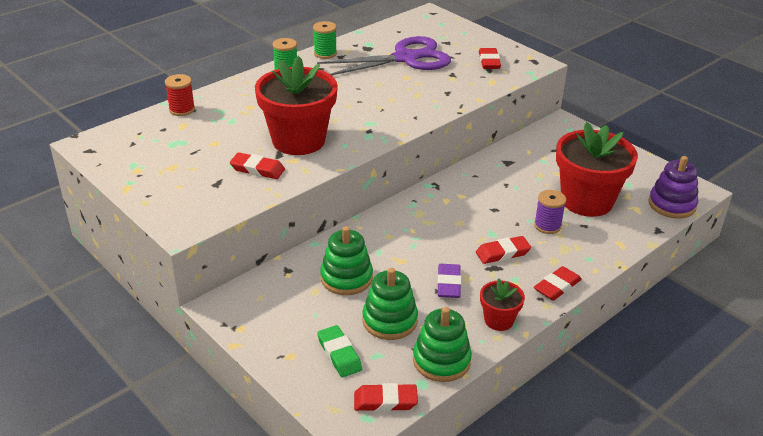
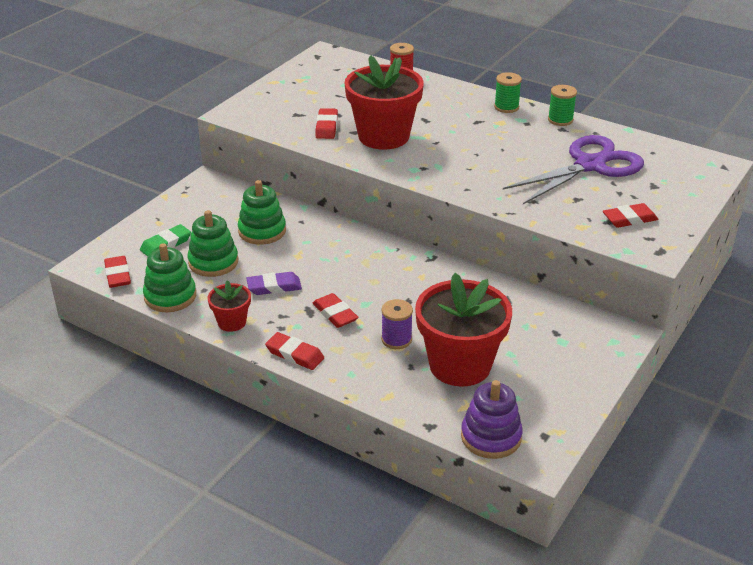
camera: 75 degrees right, 0 degrees up
purple scissors [317,36,451,76] -> purple scissors turned 90 degrees counterclockwise [503,135,644,204]

